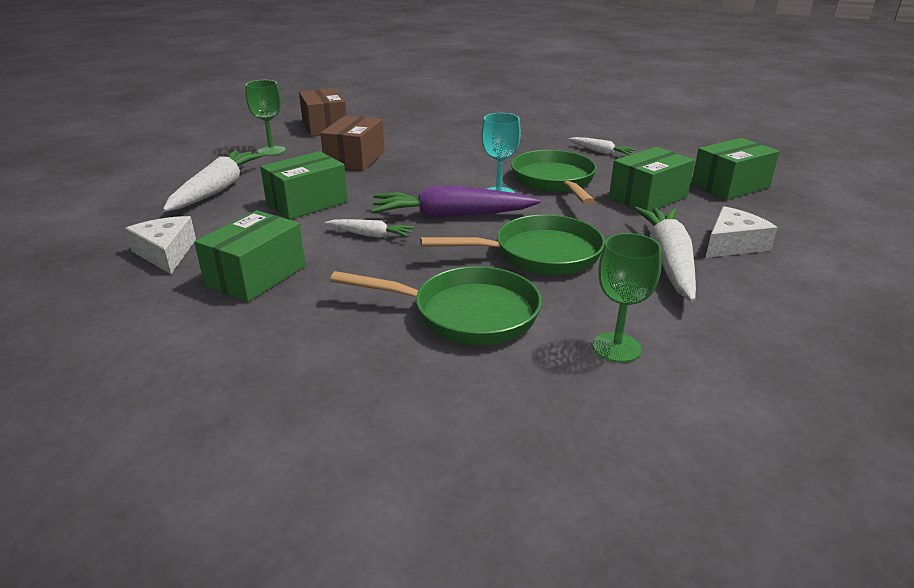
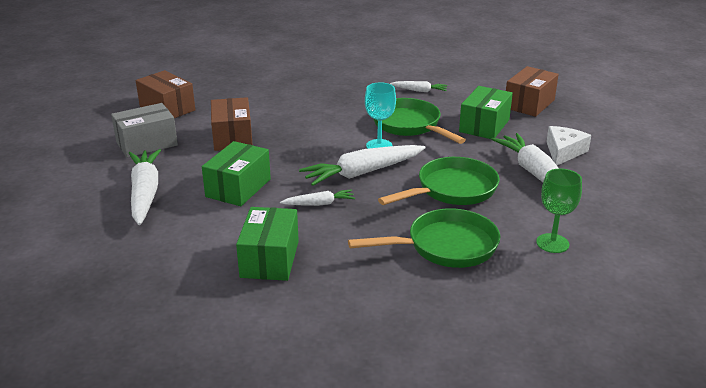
camera: 25 degrees left, 0 degrees up
white cheese [125,216,196,274] -> none
green goblet [245,80,286,156] -> grey box [111,103,178,158]
purple carrot [371,186,541,218] -> white carrot [299,145,426,186]
green box [691,138,780,200] -> brown box [506,66,559,117]

